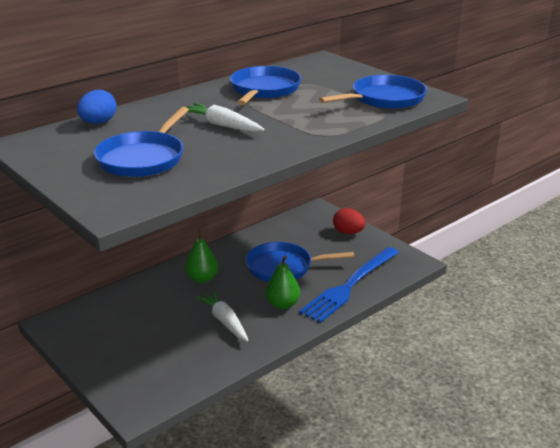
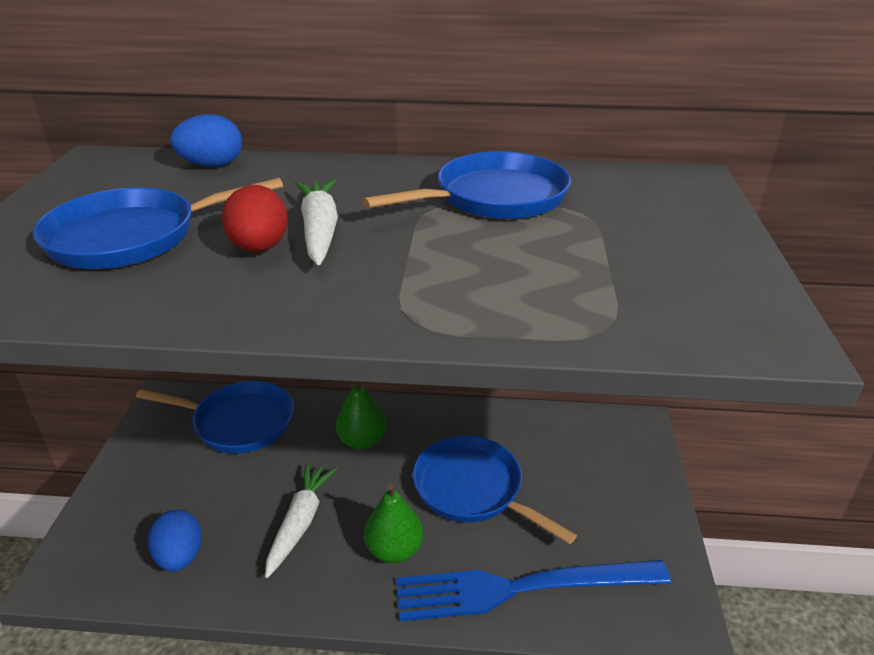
camera: 45 degrees right, 5 degrees up
blue pan [319,75,427,109] -> blue pan moved to [136,381,294,454]
red egg [333,208,365,234] -> red egg moved to [222,185,288,252]
none -> blue egg [148,509,202,572]

